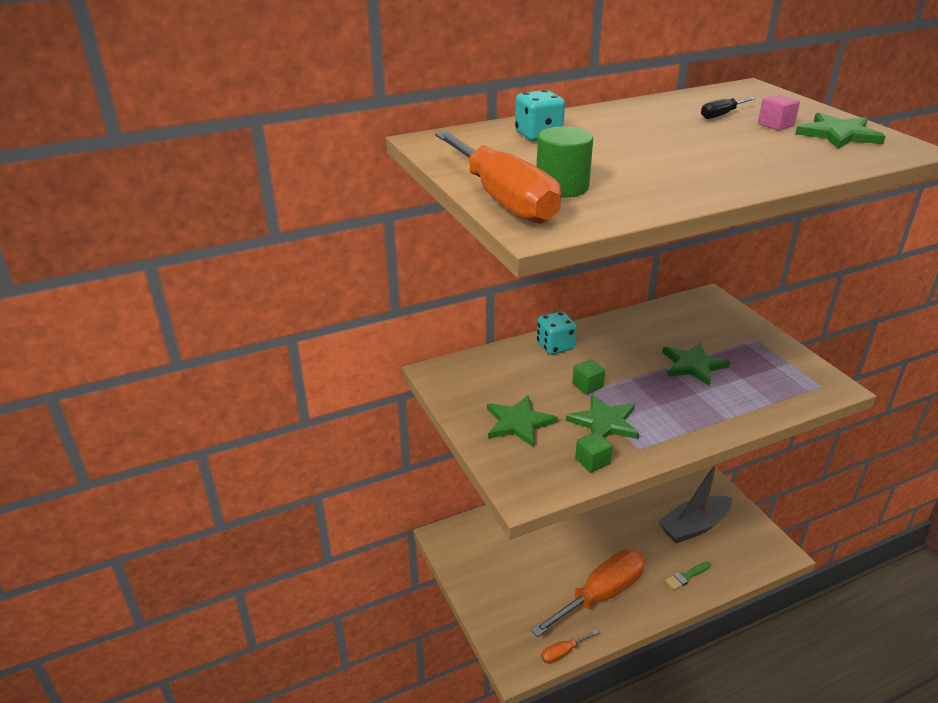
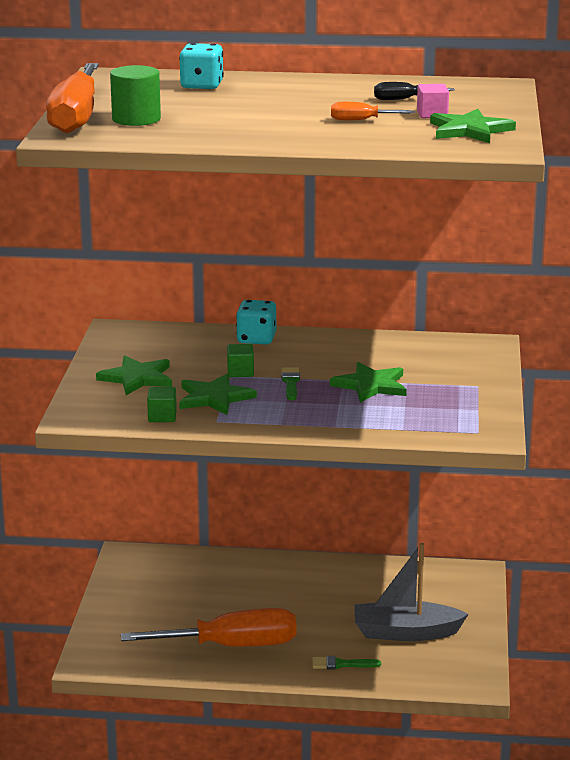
camera: 30 degrees right, 10 degrees down
orange screwdriver [541,630,598,664] -> orange screwdriver moved to [331,102,415,120]
none -> green brush [281,367,300,400]

